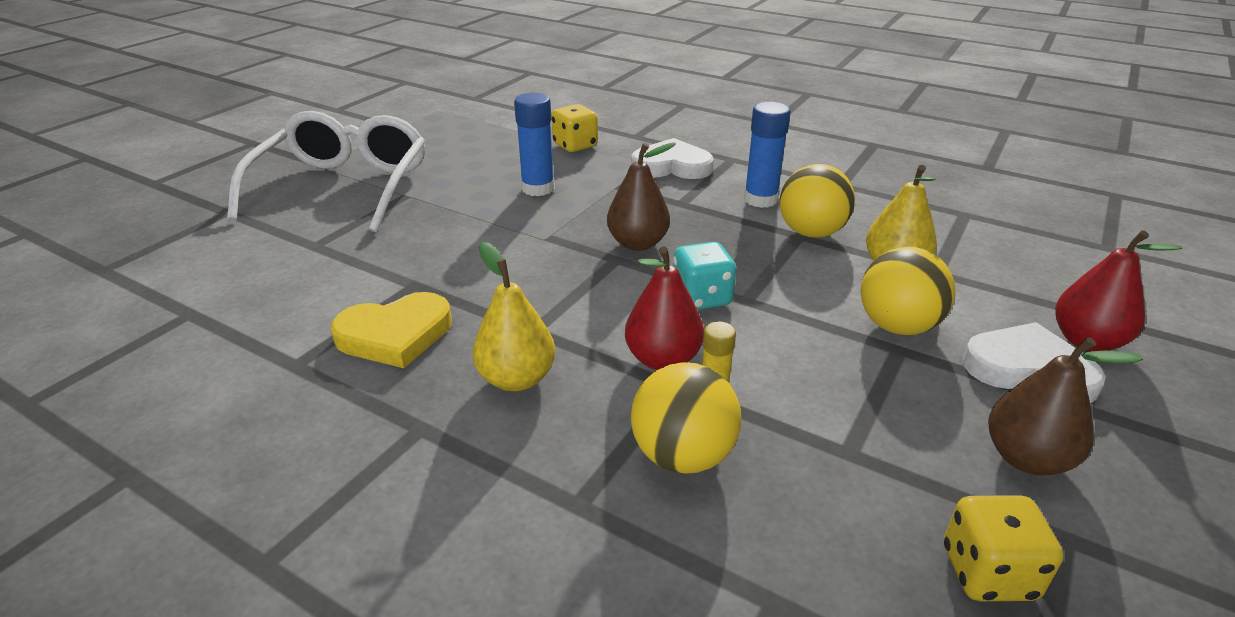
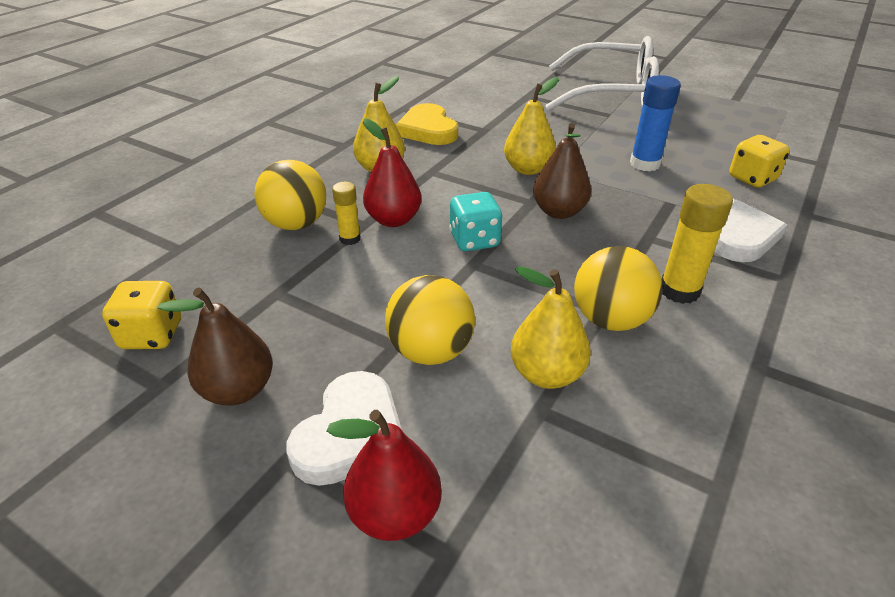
camera: 90 degrees right, 5 degrees up
blue glue stick [744,102,791,208] -> yellow glue stick [662,184,733,304]
none -> yellow pear [504,77,559,175]

